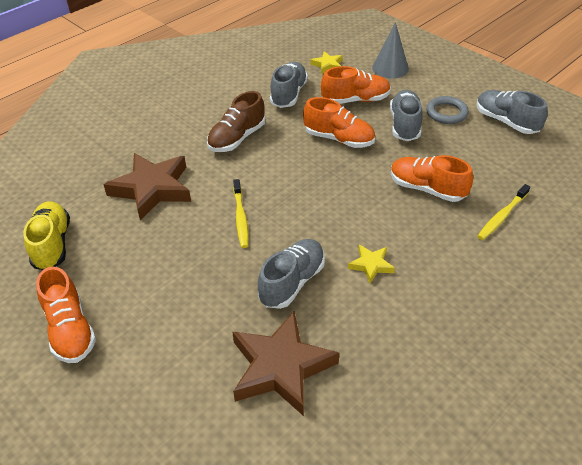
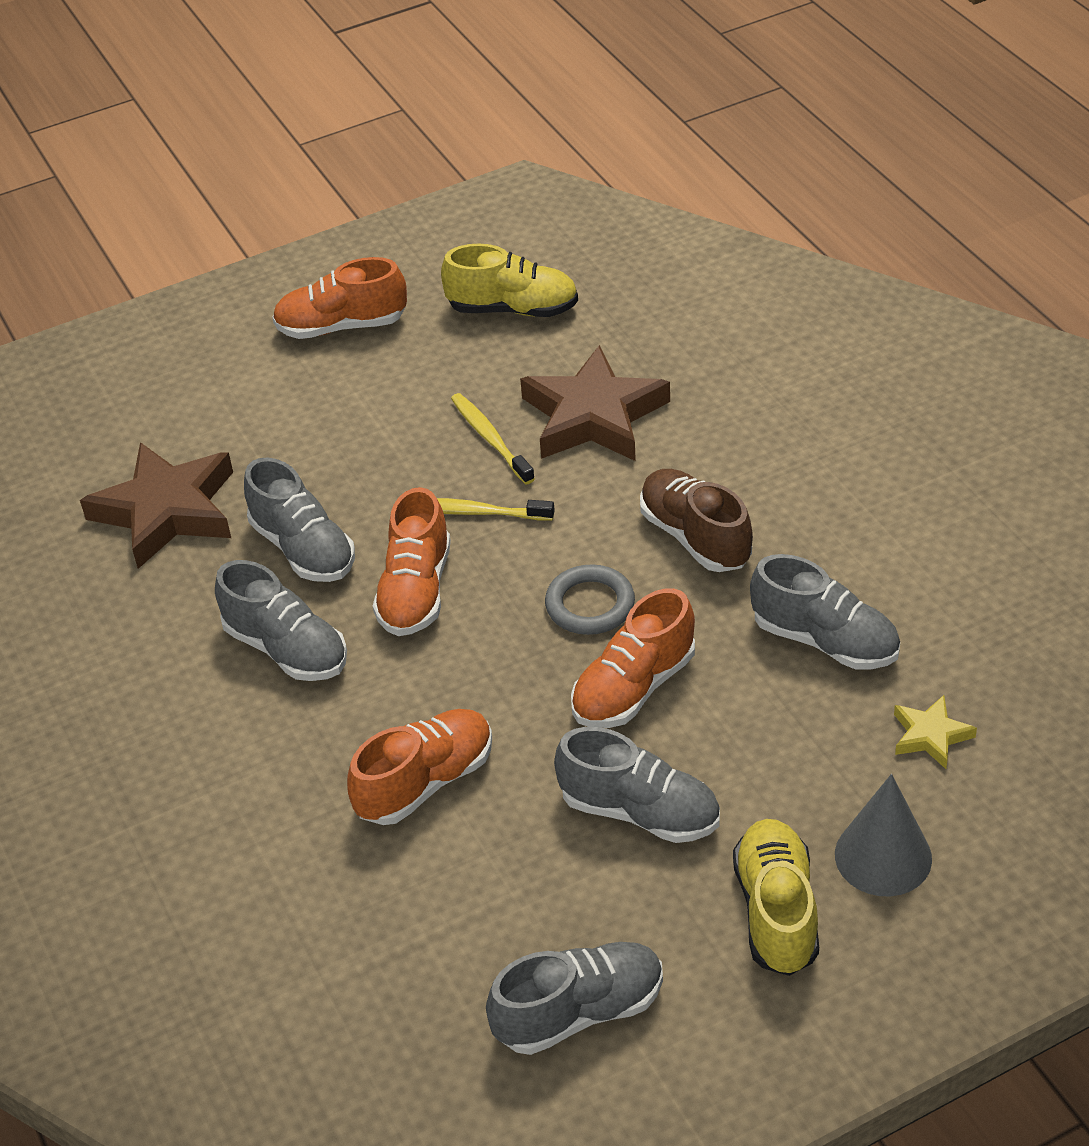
camera: 110 degrees right, 0 degrees up
orange shoe [321,66,391,104] -> orange shoe moved to [373,487,451,636]
yellow star [348,245,395,283] -> grey shoe [215,560,347,681]
grey ring [426,96,469,124] -> grey ring moved to [545,564,635,635]
yellow toothbrush [477,184,530,240] -> yellow toothbrush moved to [451,393,535,485]
none -> yellow shoe [733,819,819,976]

